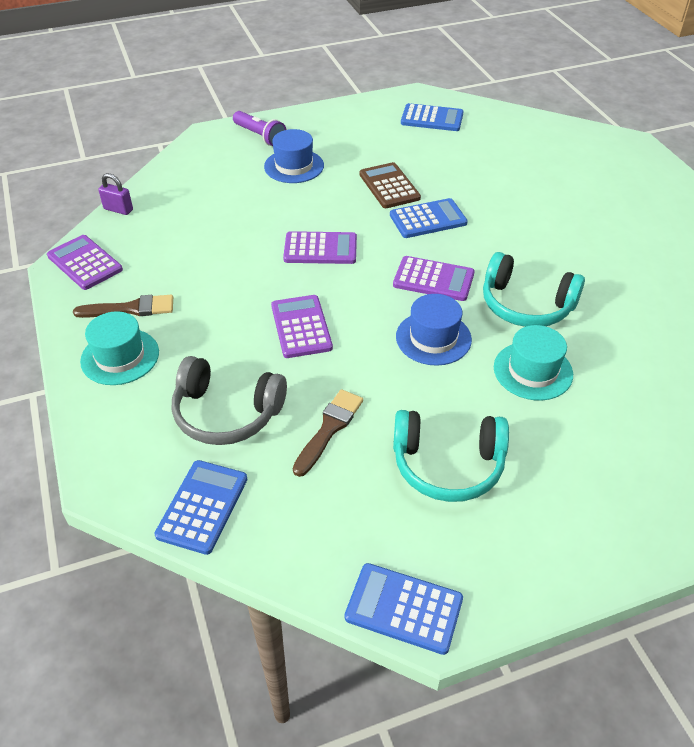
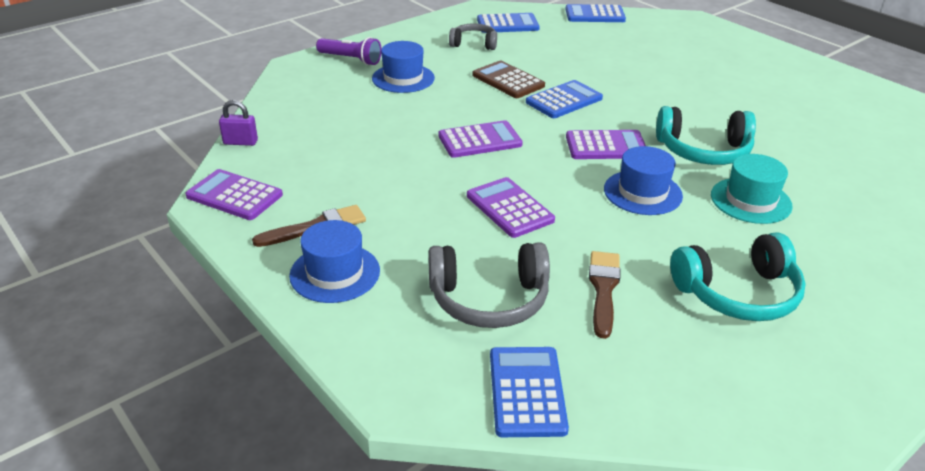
camera: 20 degrees left, 10 degrees down
turquoise hat [80,311,159,385] -> blue hat [289,220,380,303]
blue calculator [345,563,463,655] -> blue calculator moved to [565,4,626,22]
none -> grey headphones [449,23,497,50]

